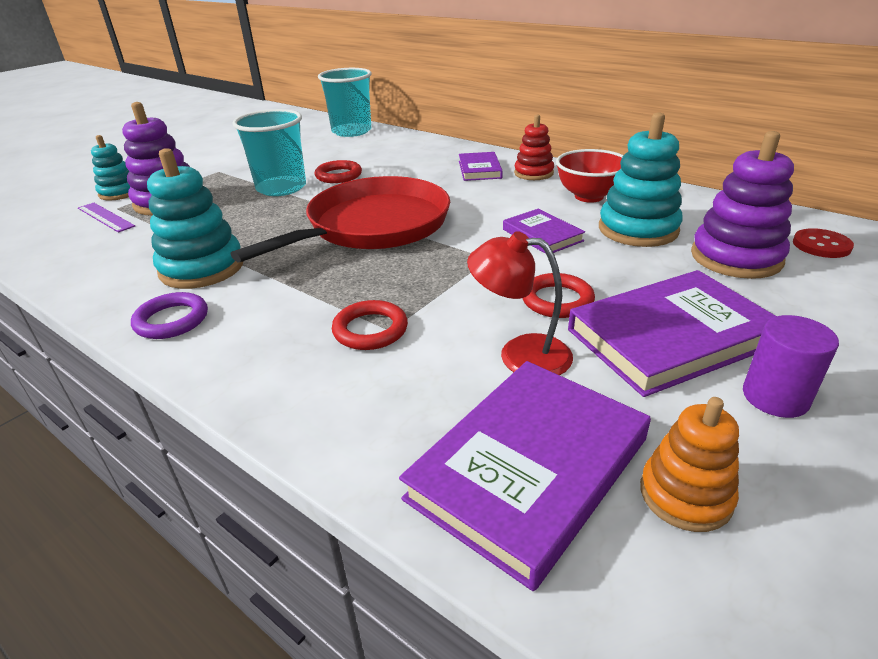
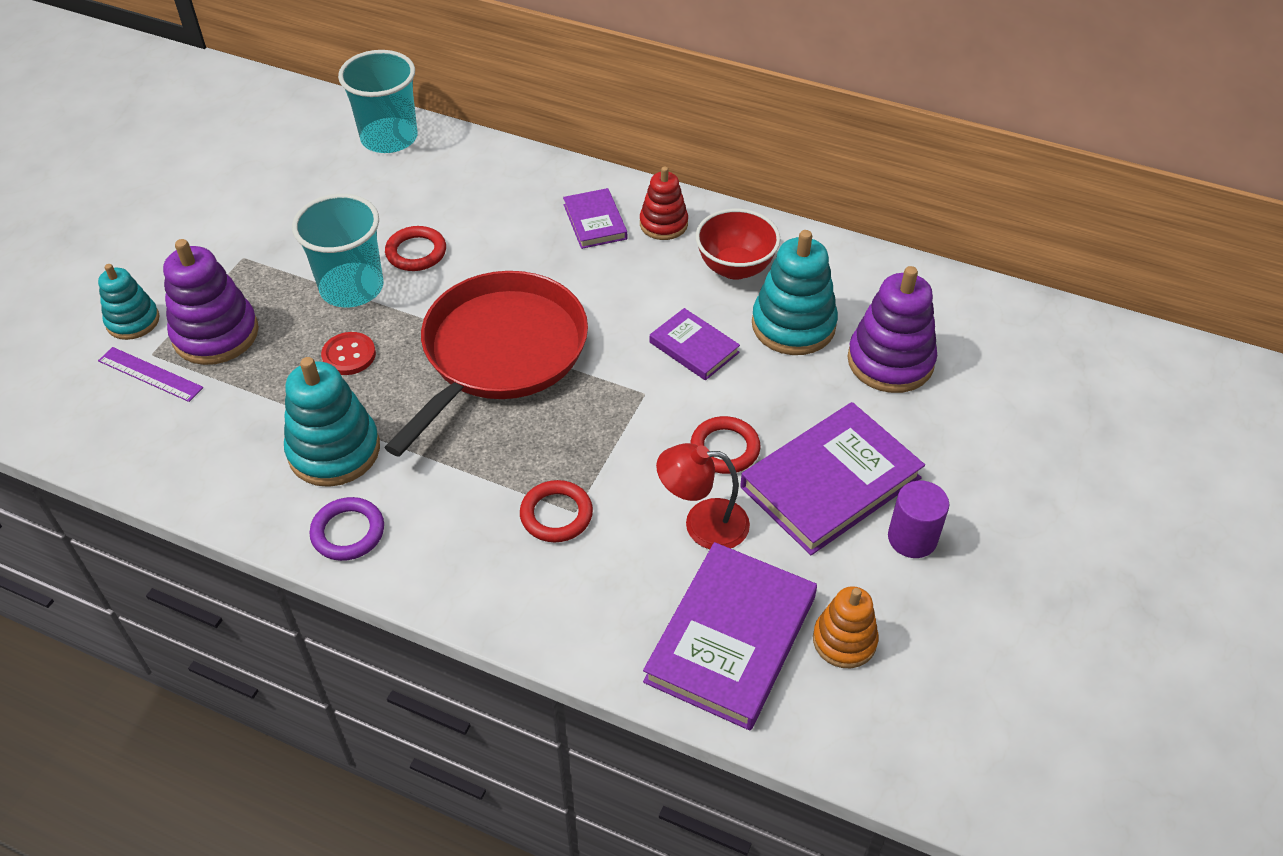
camera: 15 degrees left, 15 degrees up
red button [793,228,854,258] -> red button moved to [321,332,376,375]

